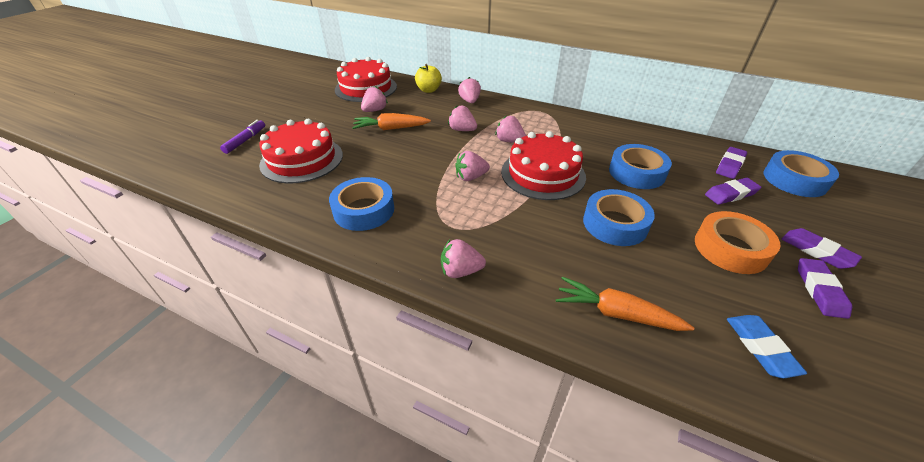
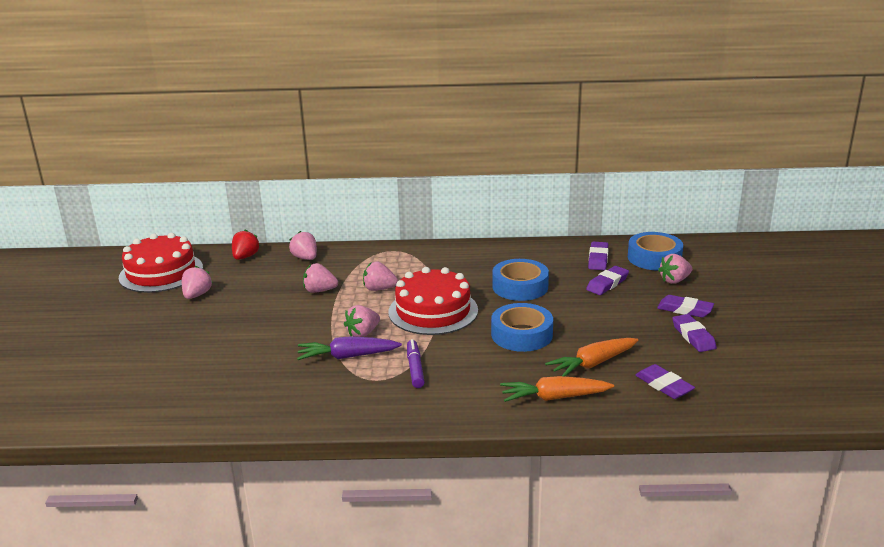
camera: 25 degrees left, 15 degrees down
purple marker [220,120,265,154] -> purple marker moved to [407,339,425,388]
red cake [259,119,343,183] -> none
blue tape [329,177,394,231] -> none
orange carrot [352,113,431,130] -> orange carrot moved to [545,338,638,377]
yellow apple [415,64,442,93] -> red strawberry [232,230,260,260]
pink strawberry [441,239,486,278] -> pink strawberry moved to [658,254,692,284]
orange tape [695,211,781,274] -> none
blue eraser [727,315,807,378] -> purple eraser [635,364,695,399]
none -> purple carrot [297,336,402,360]

